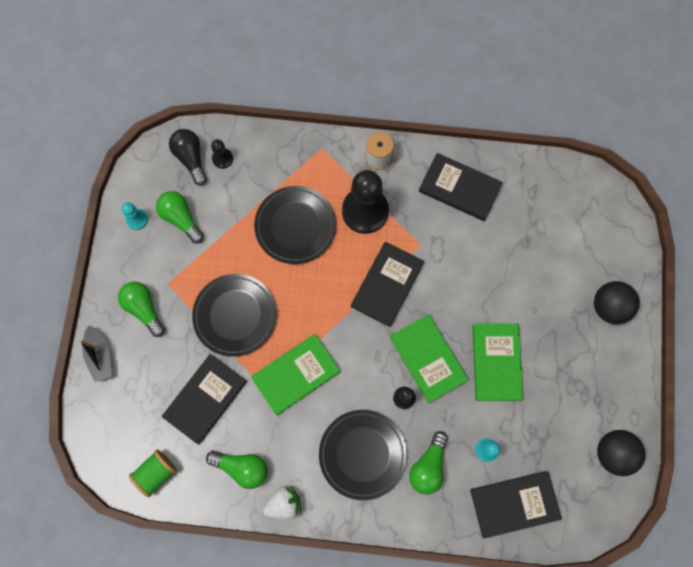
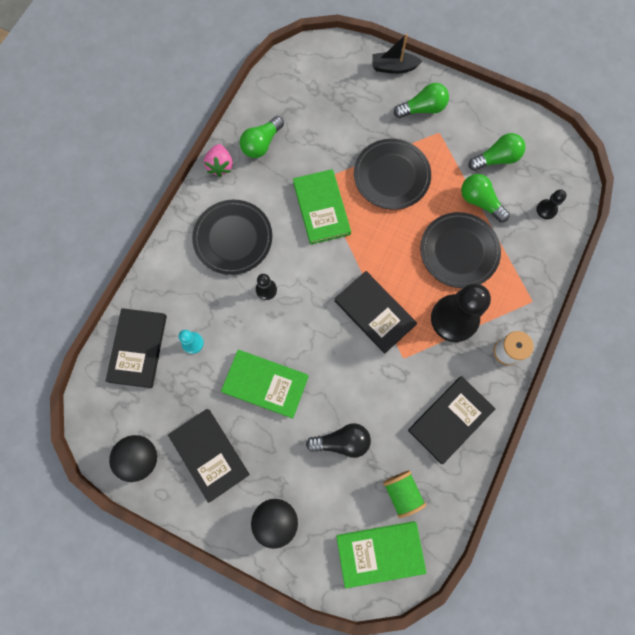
camera: 110 degrees right, 0 degrees up
turquoise pawn [122,203,148,230] -> none
green spool [129,450,177,497] -> green spool moved to [383,471,426,518]
black book [162,354,247,445] -> black book moved to [168,409,250,503]
black light bulb [169,129,207,186] -> black light bulb moved to [306,423,371,458]
white strawberry [263,485,301,520] -> pink strawberry [204,144,233,177]
green book [390,314,468,403] -> green book moved to [336,521,426,588]
green light bulb [409,431,448,494] -> green light bulb moved to [461,174,510,222]

